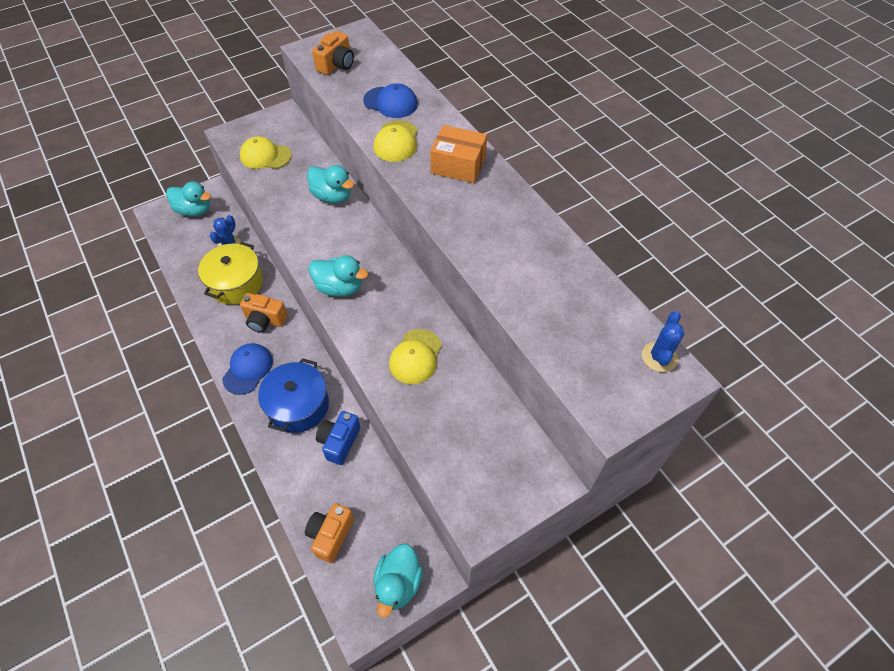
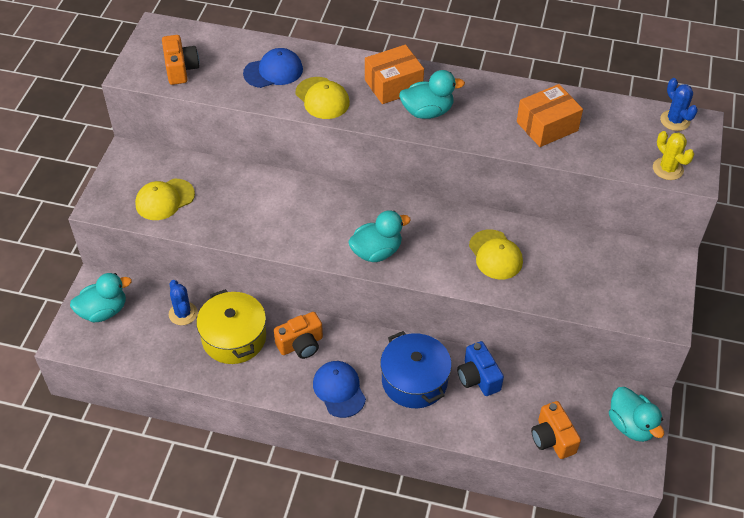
camera: 45 degrees left, 5 degrees down
turquoise duck [307,165,354,203] -> turquoise duck moved to [399,70,465,119]
none -> orange box [517,84,583,147]
none -> yellow cactus [653,131,694,180]

